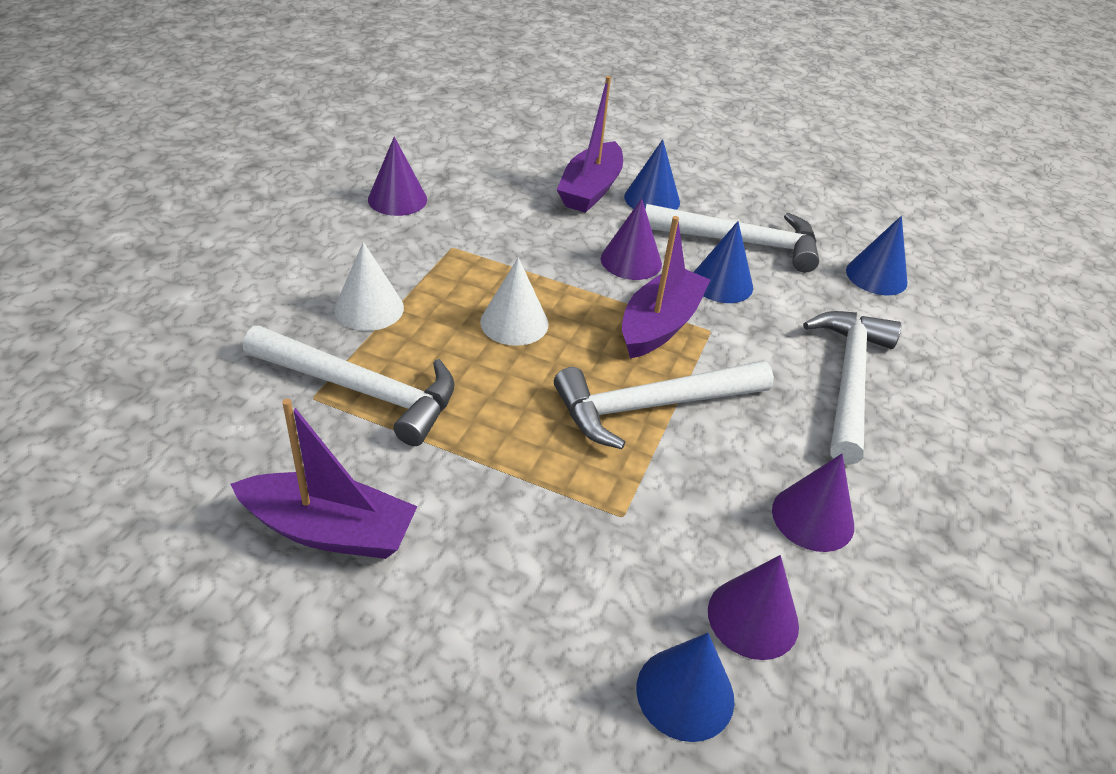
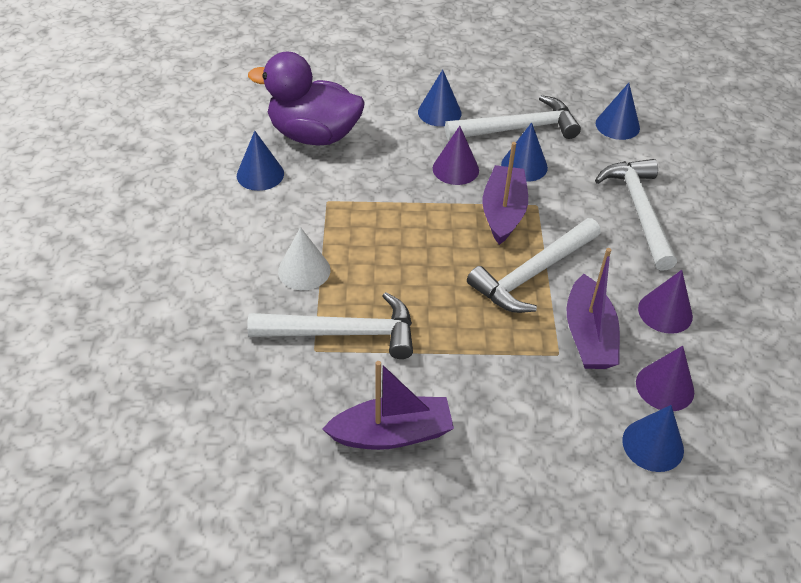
camera: 20 degrees left, 5 degrees up
purple cone [368,137,427,216] -> blue cone [237,131,284,191]
white cone [480,257,549,346] -> none
purple boat [557,76,623,213] -> purple boat moved to [567,248,620,369]
none -> purple duck [248,52,364,145]

